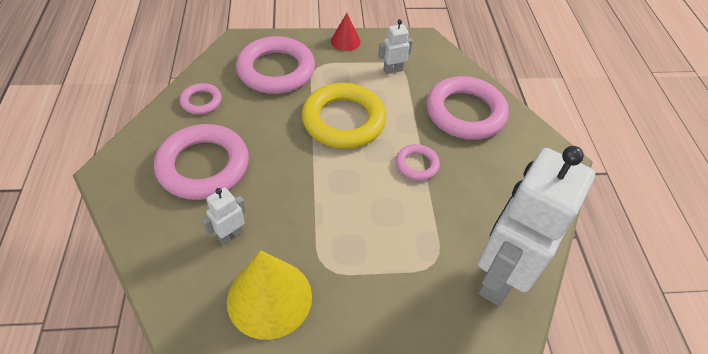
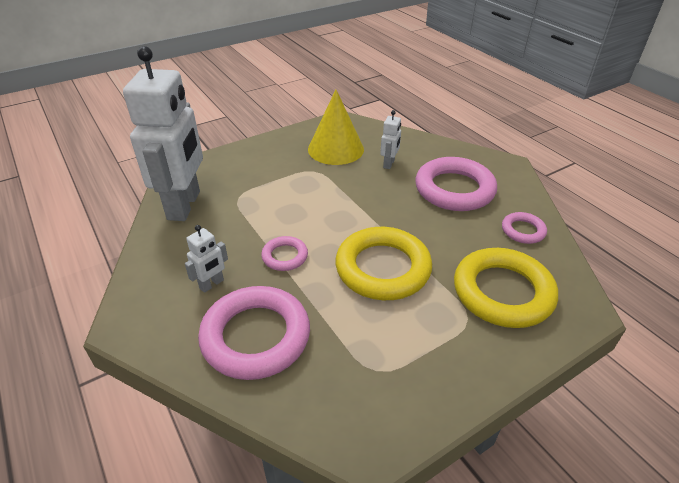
camera: 155 degrees right, 10 degrees down
pink ring [236,36,315,94] -> yellow ring [454,248,558,328]
red cone [331,13,361,51] -> none
white robot [378,19,413,74] -> white robot moved to [185,225,228,293]

